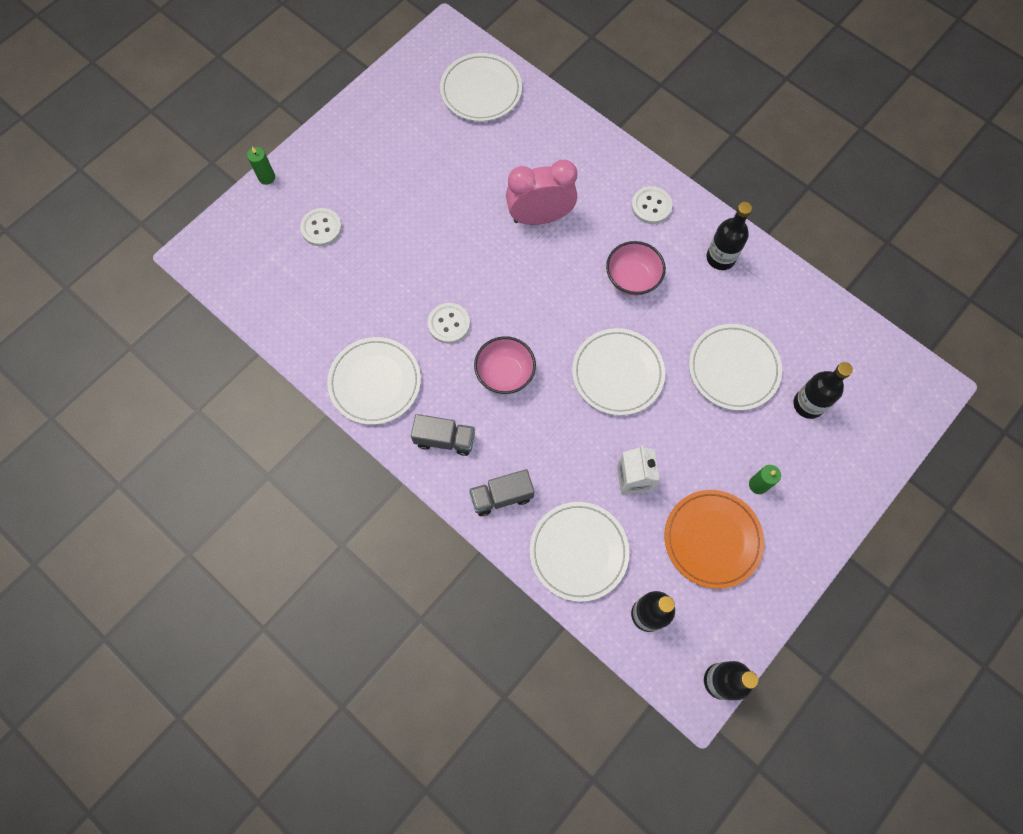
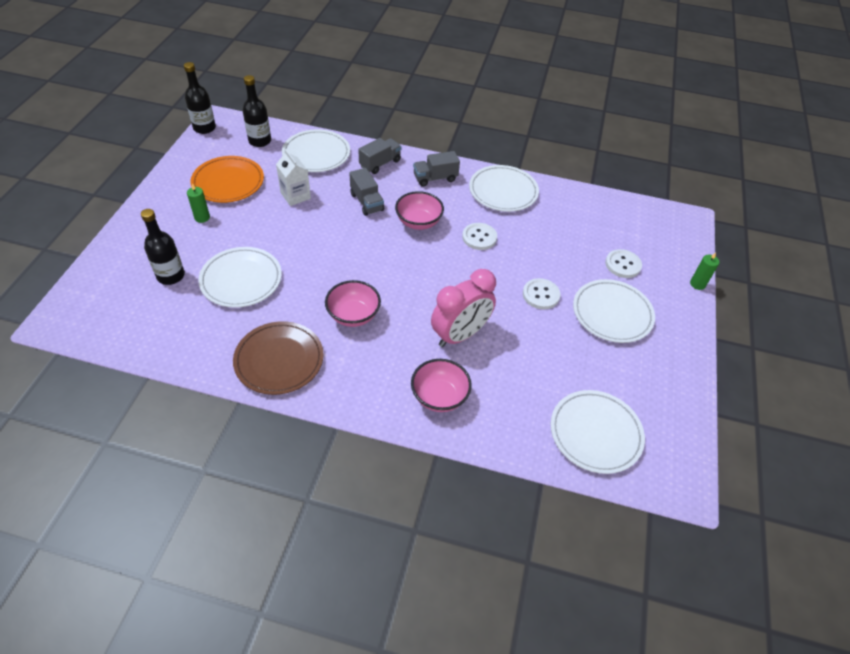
camera: 150 degrees right, 20 degrees down
white plate [572,328,665,415] -> white plate moved to [573,279,655,343]
white button [631,186,672,224] -> white button moved to [523,278,561,309]
black bottle [706,202,752,270] -> brown plate [233,321,324,395]
none -> grey truck [349,168,384,216]
none -> pink bowl [411,359,472,412]

